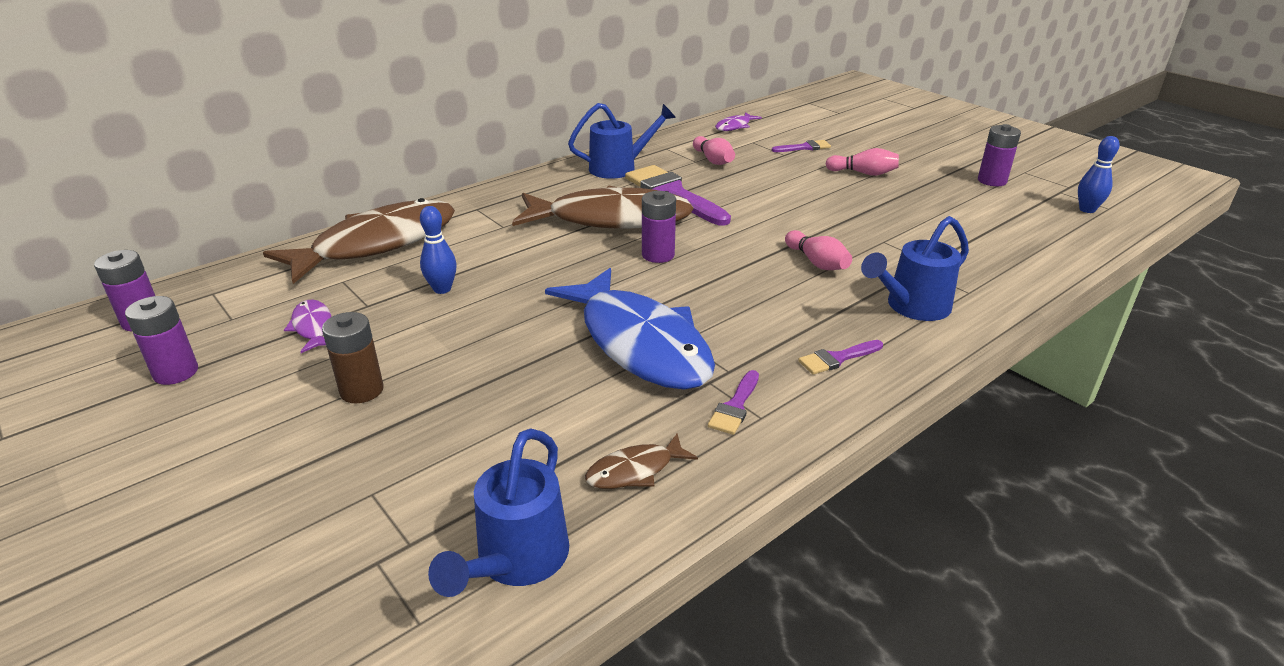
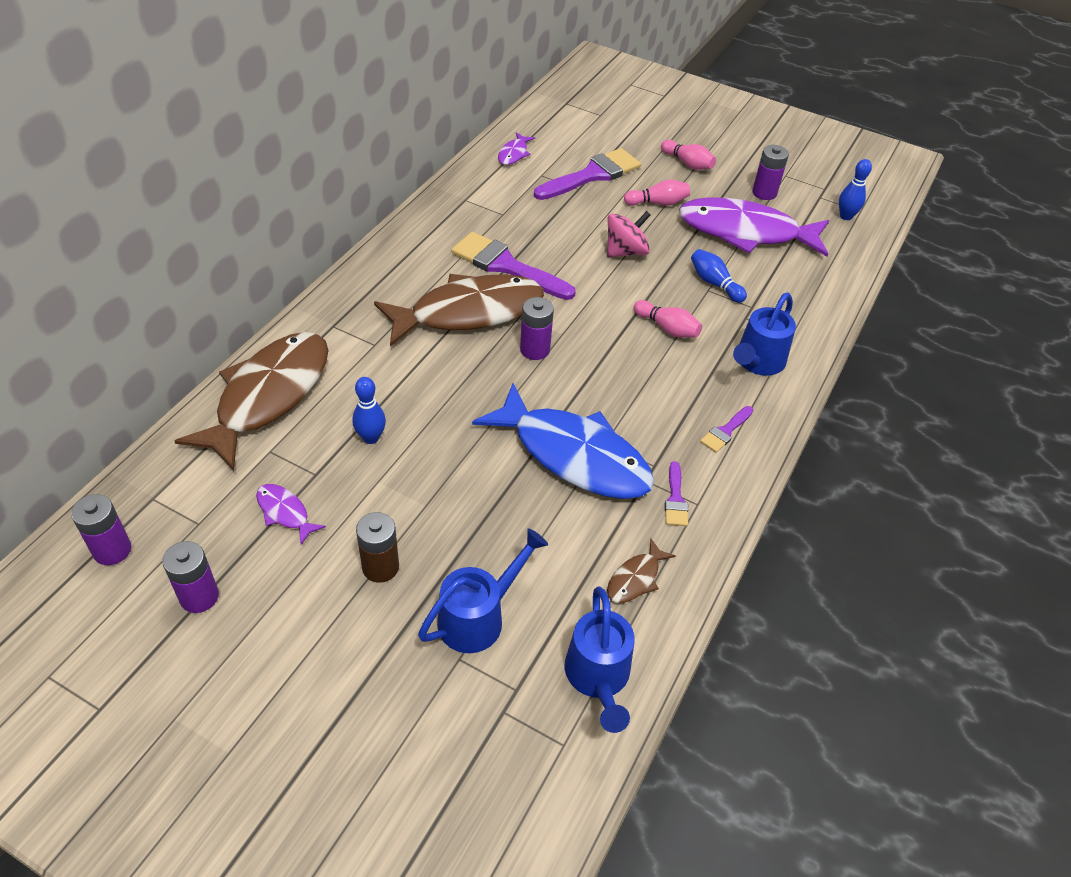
camera: 25 degrees left, 15 degrees up
blue watering can [568,103,676,179] -> blue watering can moved to [418,528,548,653]
pink bowling pin [693,136,735,165] -> pink bowling pin moved to [661,140,716,170]
purple brush [772,140,831,152] -> purple brush [534,148,641,200], size x2.08
none -> pink spinning top [607,211,651,257]
none -> purple fish [679,197,829,257]
none -> blue bowling pin [691,249,747,303]

